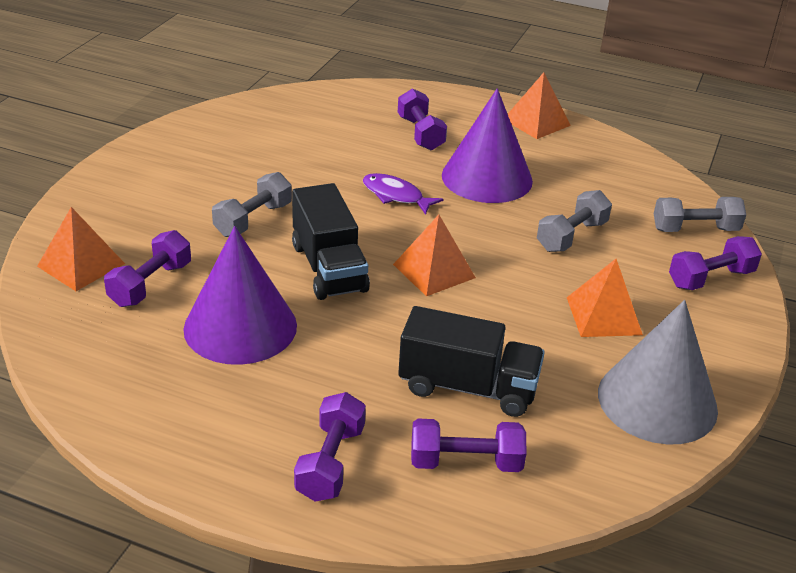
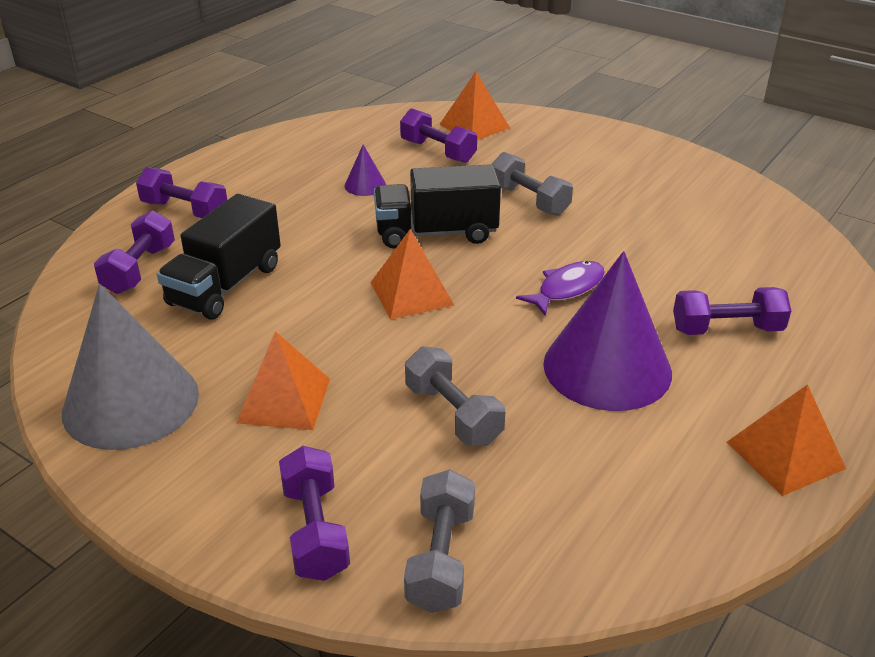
camera: 105 degrees right, 0 degrees up
purple cone [183,226,297,365] -> purple cone [344,145,386,196], size x0.43

